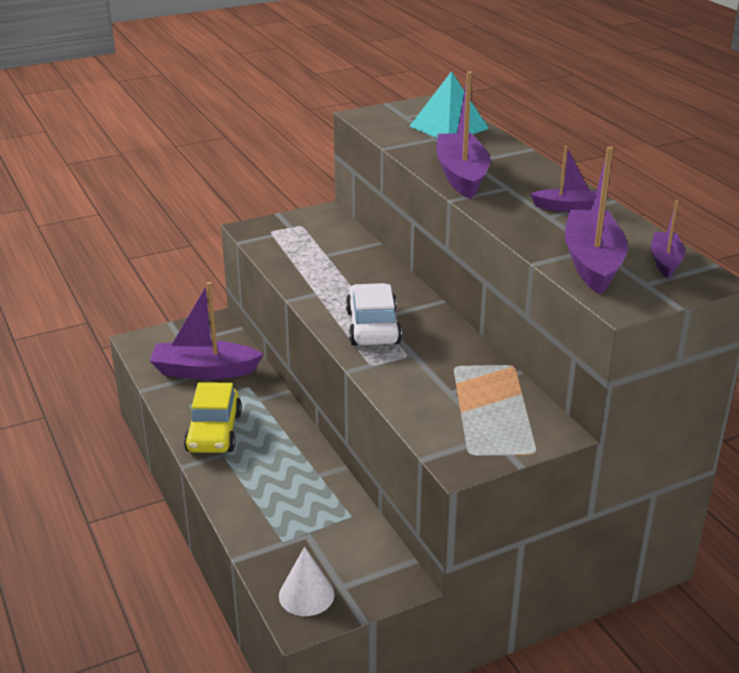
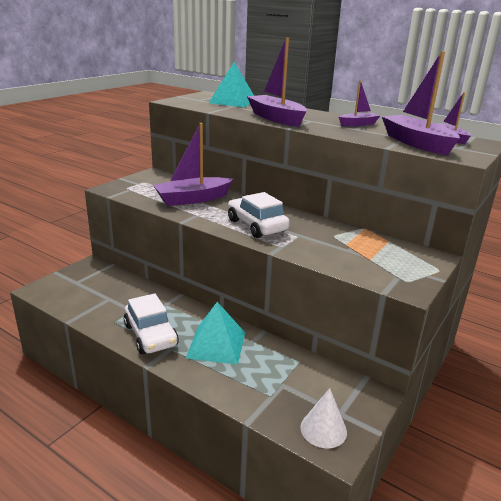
camera: 30 degrees left, 5 degrees down
purple boat [150,282,264,379] -> purple boat moved to [153,123,234,206]
yellow car [184,382,242,453] -> white car [124,293,179,354]
none -> turquoise pyramid [186,302,245,365]

